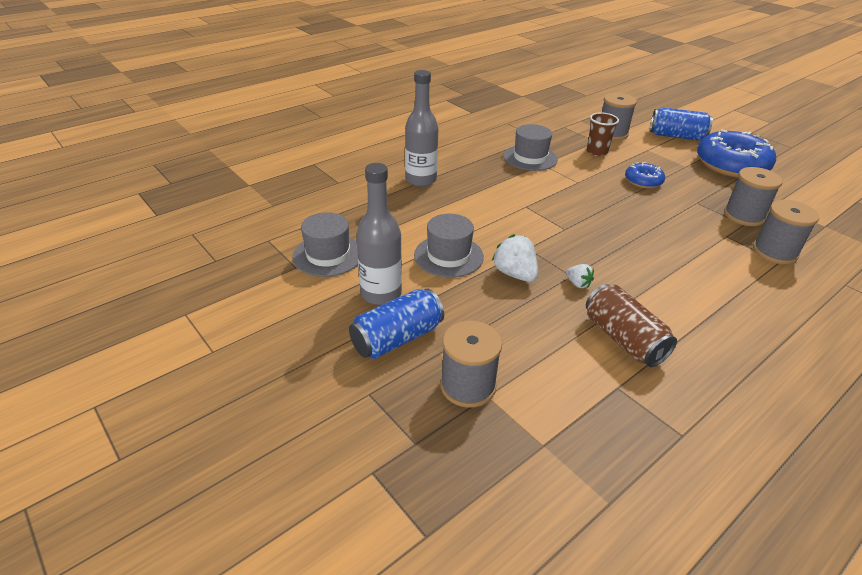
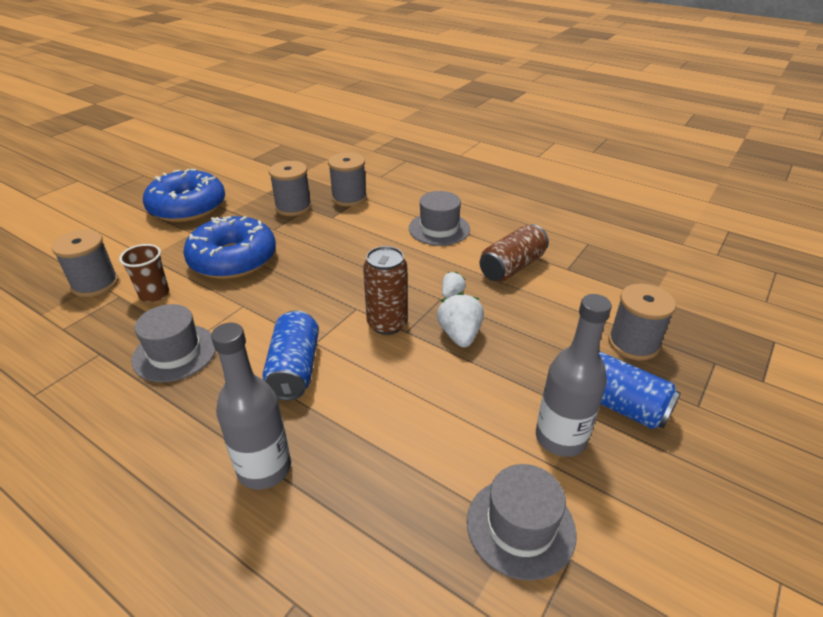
camera: 105 degrees left, 0 degrees up
grey hat [414,214,484,278] -> grey hat moved to [409,191,470,246]
white strawberry [492,234,538,282] -> white strawberry turned 135 degrees clockwise [437,292,484,348]
blue donut [625,162,665,189] -> blue donut [183,216,276,279], size x1.98
blue can [650,107,713,141] -> blue can moved to [262,310,319,401]
none -> brown can [363,246,408,335]

